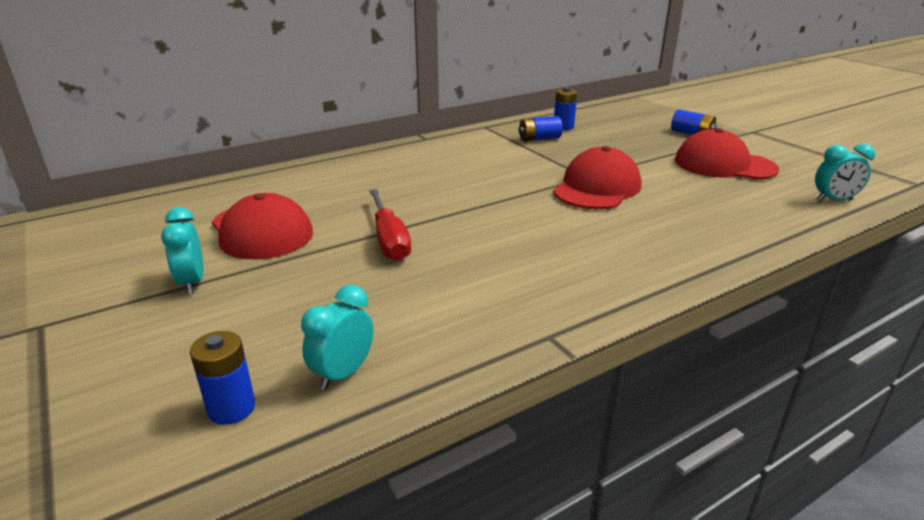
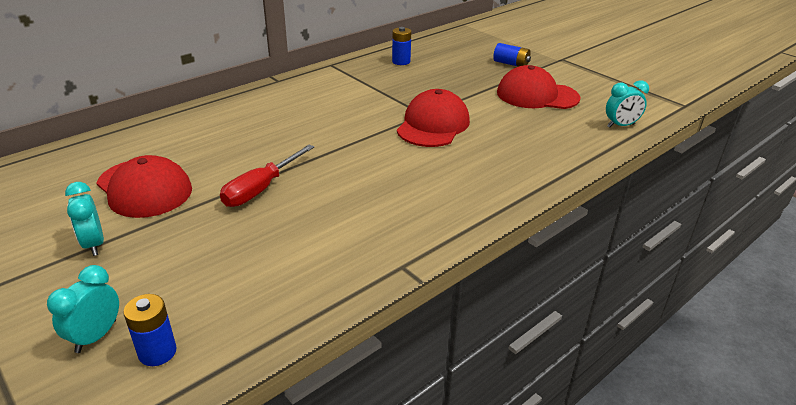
camera: 10 degrees left, 5 degrees up
turquoise clock [301,285,373,390] -> turquoise clock moved to [47,265,119,353]
red screwdriver [369,189,411,261] -> red screwdriver turned 60 degrees clockwise [220,145,314,207]
blue battery [519,116,563,141] -> none

